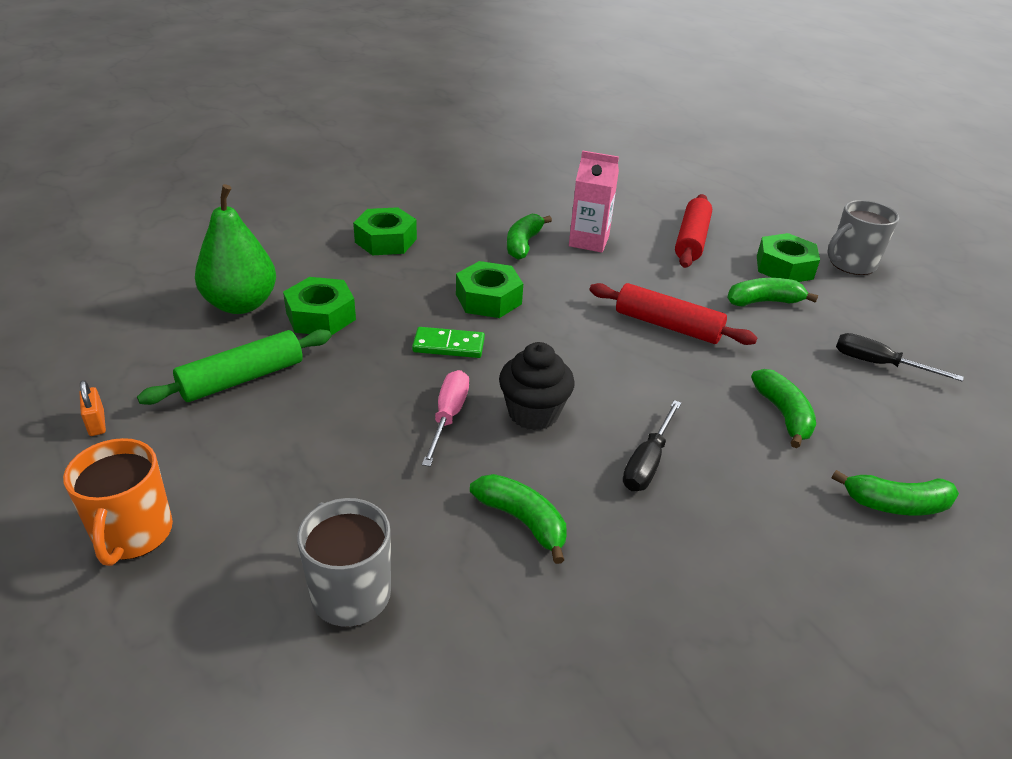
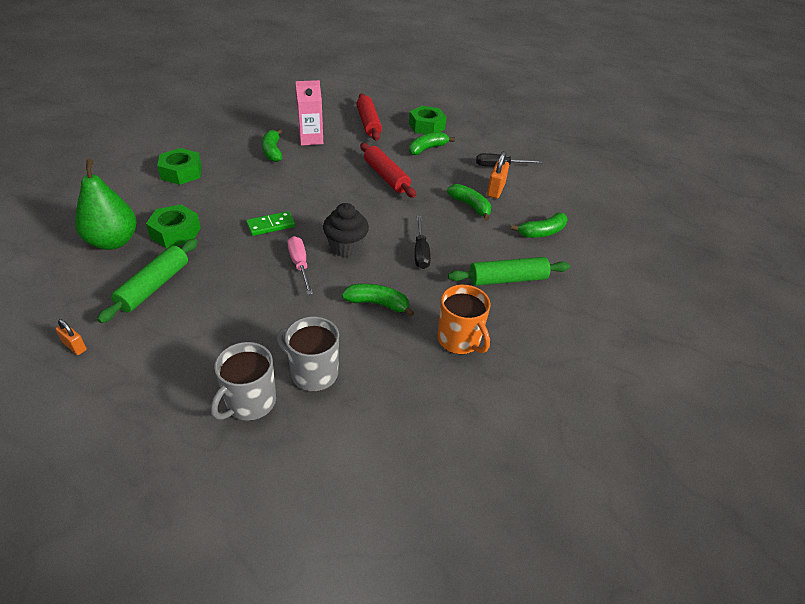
camera: 30 degrees left, 5 degrees up
orange mug [63,438,173,566] -> orange mug moved to [437,285,491,354]
green nut [456,261,523,318] -> none
red rolling pin [590,283,758,345] -> red rolling pin turned 60 degrees clockwise [360,143,416,198]
grey mug [827,200,899,275] -> grey mug moved to [211,342,276,421]
none -> green rolling pin [448,257,570,286]
none -> orange padlock [487,151,509,199]

